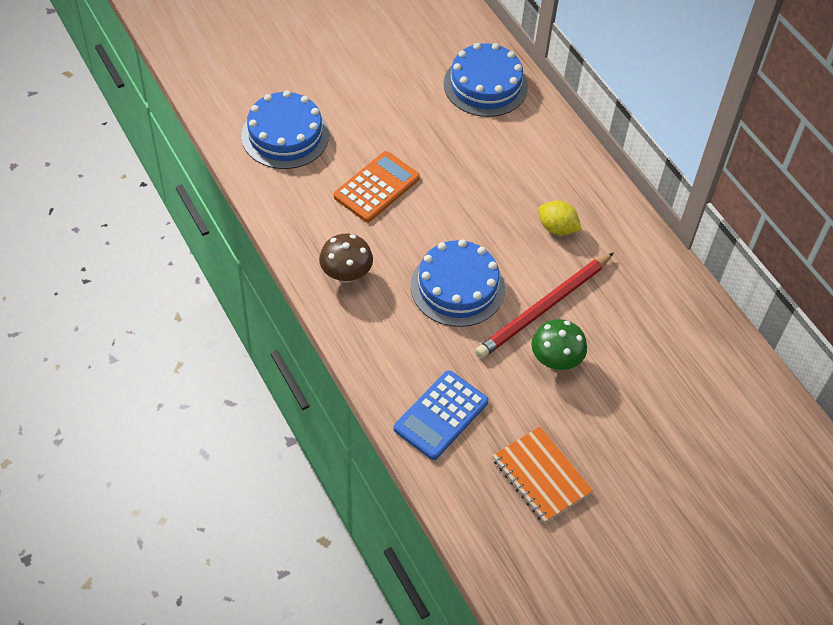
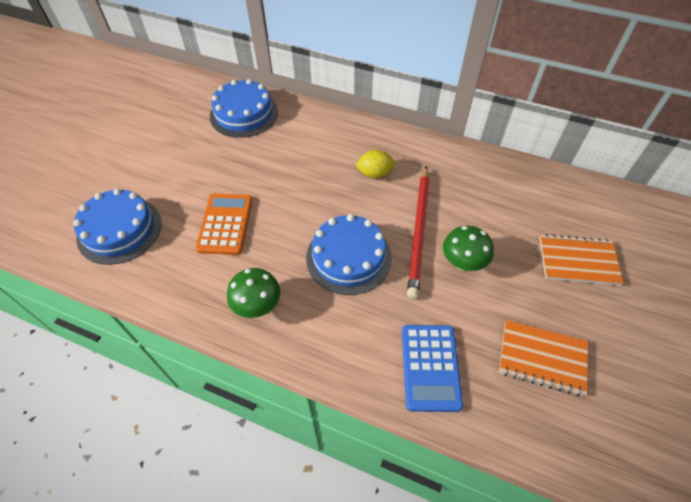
camera: 35 degrees left, 0 degrees up
brown mushroom [319,234,373,283] -> green mushroom [227,268,280,318]
none -> orange notebook [539,234,623,285]

